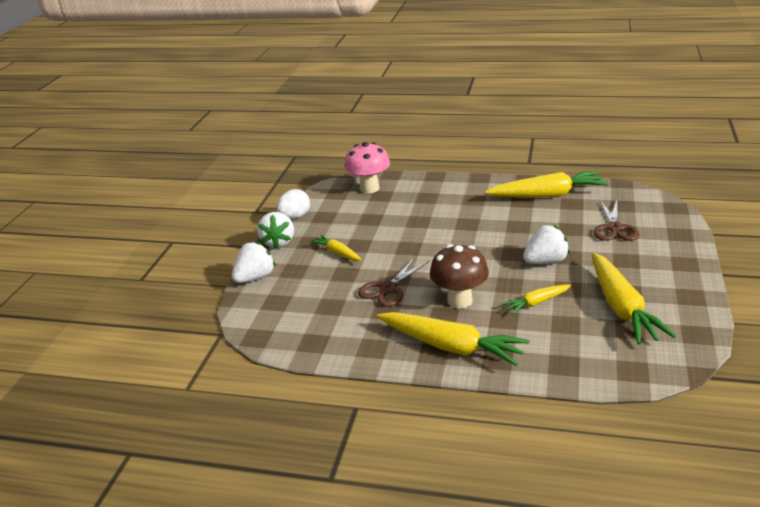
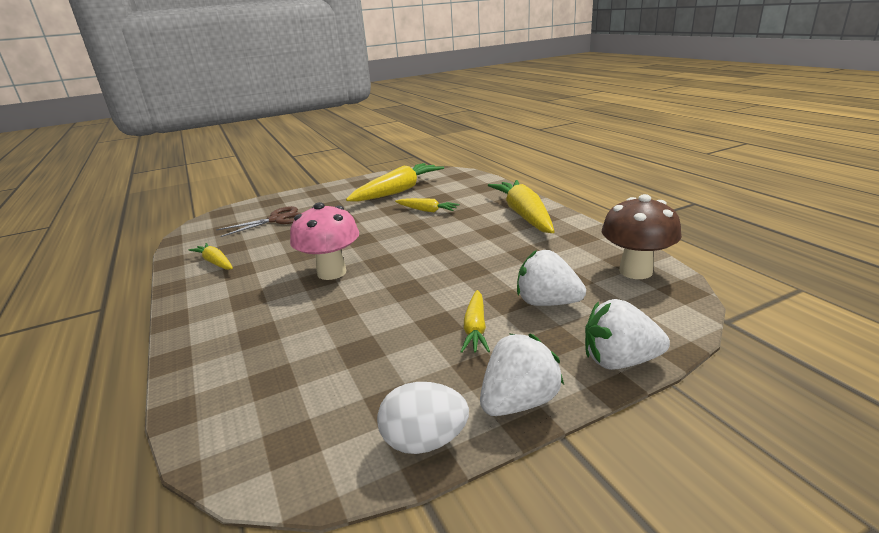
camera: 130 degrees left, 5 degrees down
pink mushroom [345,142,390,193] -> pink mushroom moved to [290,202,359,280]
brown scissors [358,257,430,307] -> none
brown mushroom [430,244,489,309] -> brown mushroom moved to [602,194,682,279]
yellow carrot [485,171,609,198] -> yellow carrot [189,243,233,270], size x0.51
white strawberry [523,225,570,264] -> white strawberry moved to [517,250,586,306]

